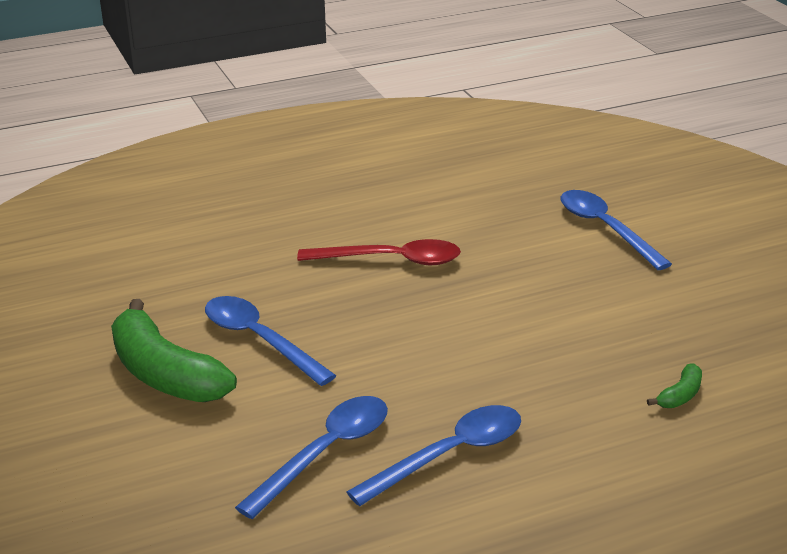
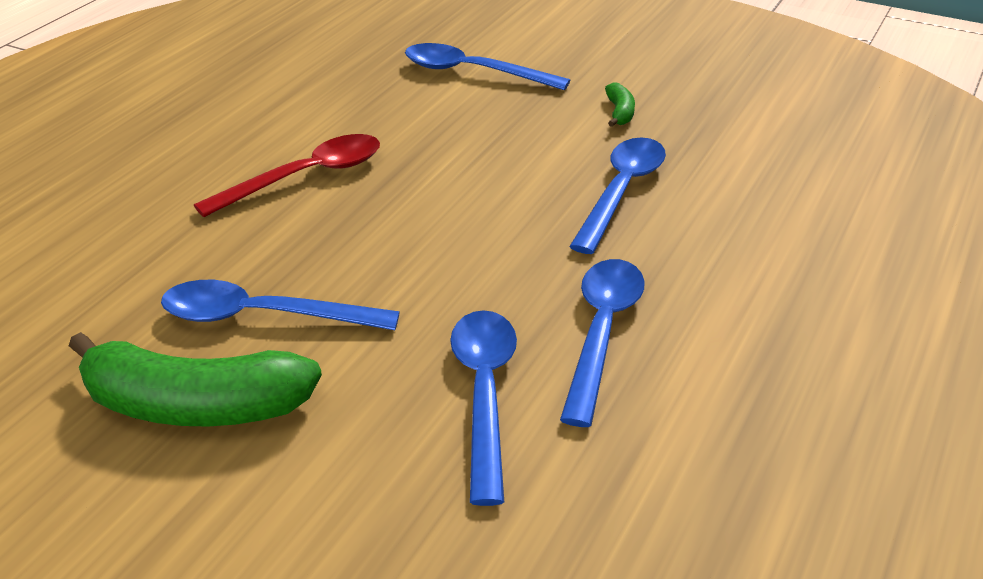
camera: 40 degrees left, 5 degrees up
green banana [647,363,702,408] -> green banana moved to [605,82,635,127]
none -> blue spoon [569,137,666,254]

